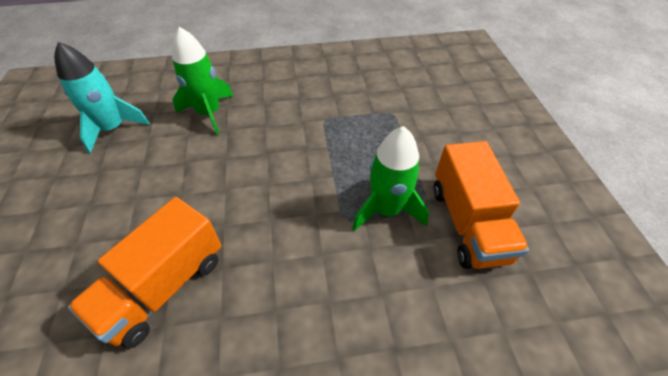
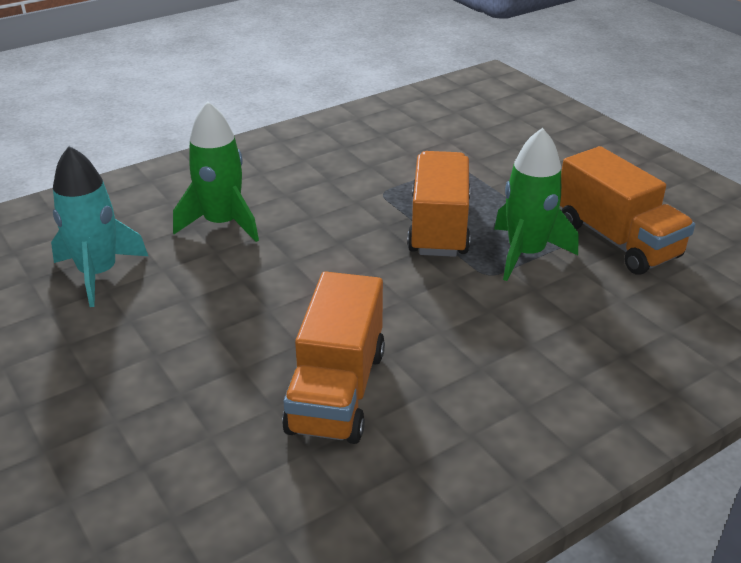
camera: 25 degrees left, 15 degrees down
none -> orange truck [407,151,471,257]

